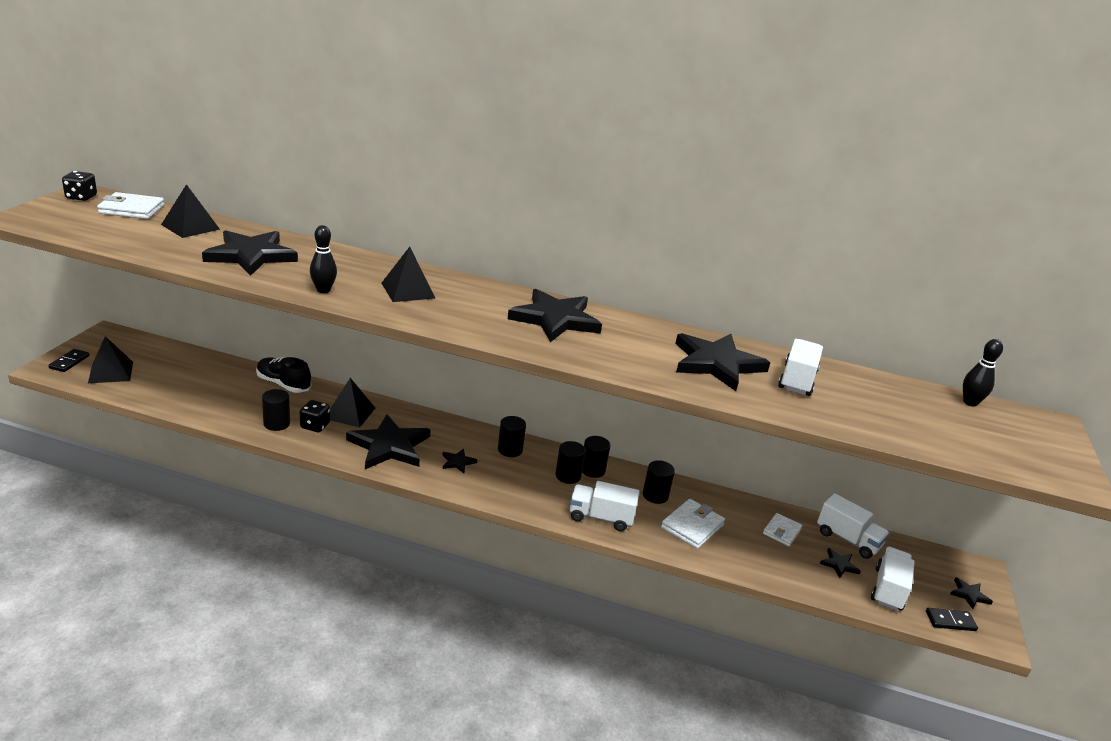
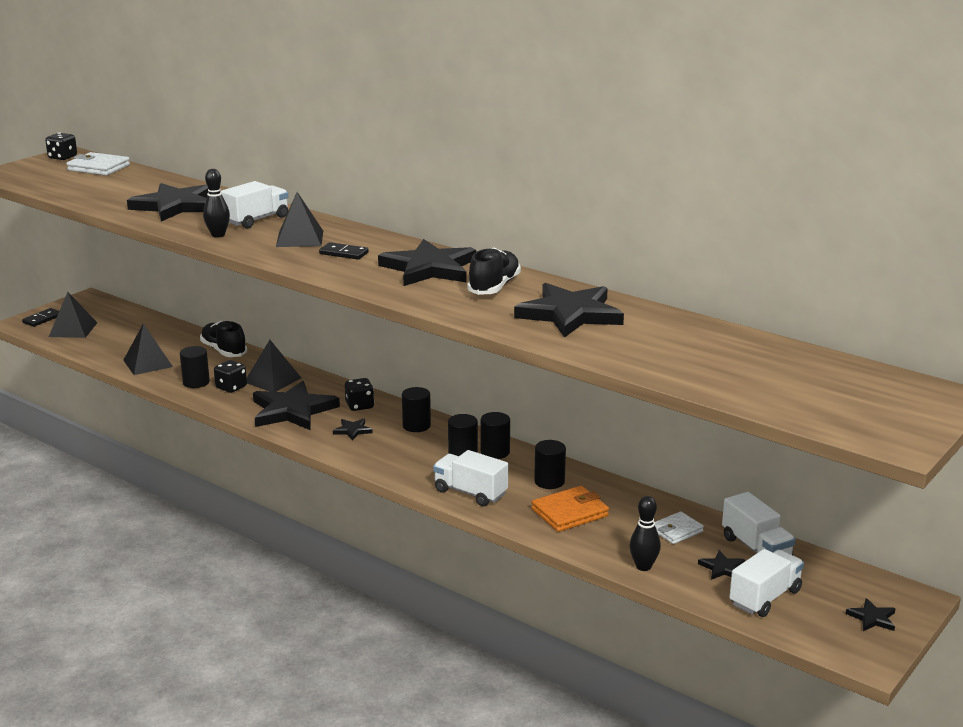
camera: 25 degrees right, 5 degrees down
black pyramid [161,184,220,238] -> black pyramid moved to [123,324,173,375]
white wallet [661,499,725,549] -> orange wallet [531,486,609,532]
white truck [778,339,823,396] -> white truck moved to [220,181,288,229]
black domino [926,608,978,631] -> black domino moved to [319,242,369,260]
black bowling pin [963,339,1003,407] -> black bowling pin moved to [629,496,661,571]
none -> black dice [345,378,374,411]
none -> black shoe [467,248,521,295]

